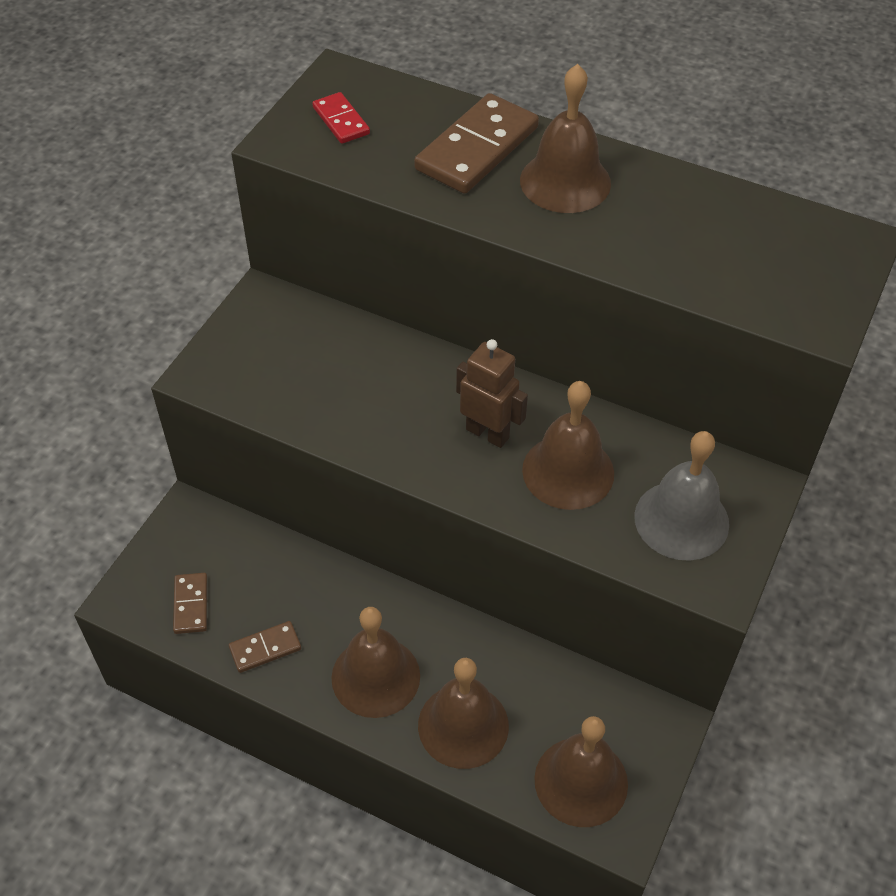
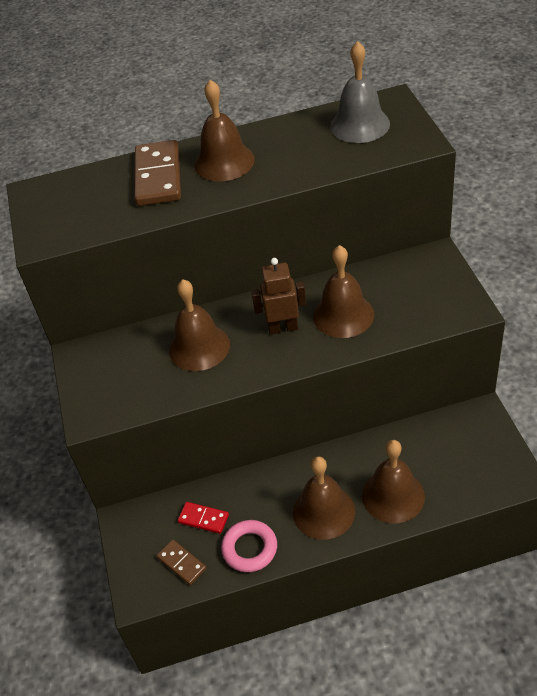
camera: 35 degrees left, 5 degrees down
brown domino [229,621,301,673] -> pink ring [221,520,277,572]
red domino [312,92,370,144] -> red domino moved to [178,502,229,534]
brown bell [534,716,628,827] -> brown bell moved to [169,280,230,371]
grey bell [634,431,729,561] -> grey bell moved to [330,41,390,143]

